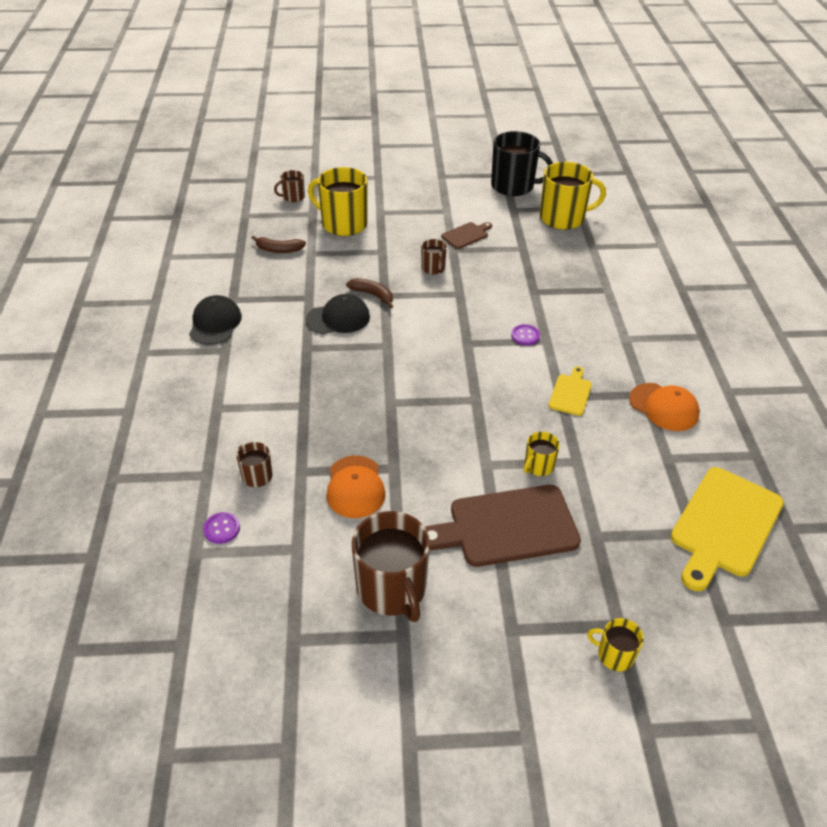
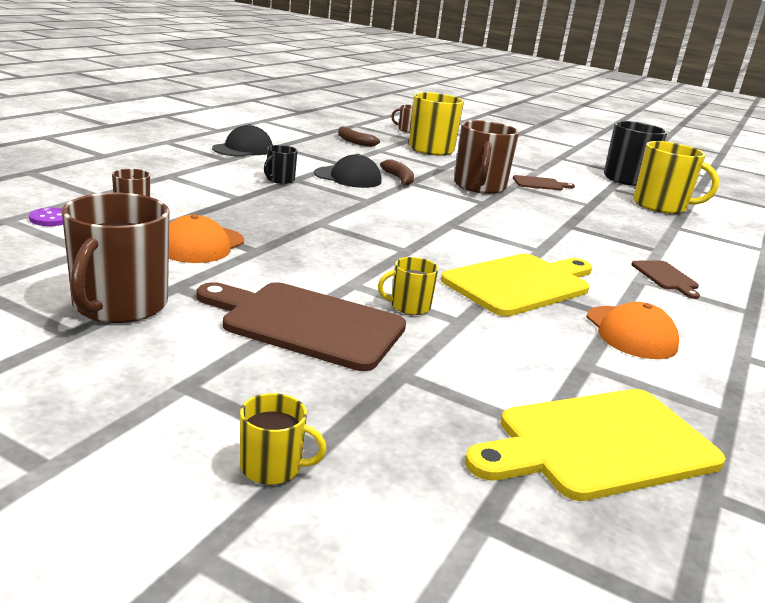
camera: 30 degrees right, 20 degrees down
brown mug [421,239,447,275] -> brown mug [454,120,519,194], size x2.04
purple button [511,324,540,346] -> none
yellow cutting board [549,366,592,416] -> yellow cutting board [441,254,592,316], size x2.00
yellow mug [587,618,644,671] -> yellow mug turned 135 degrees clockwise [240,393,327,485]
none -> black mug [264,145,298,184]
none -> brown cutting board [631,261,700,299]

